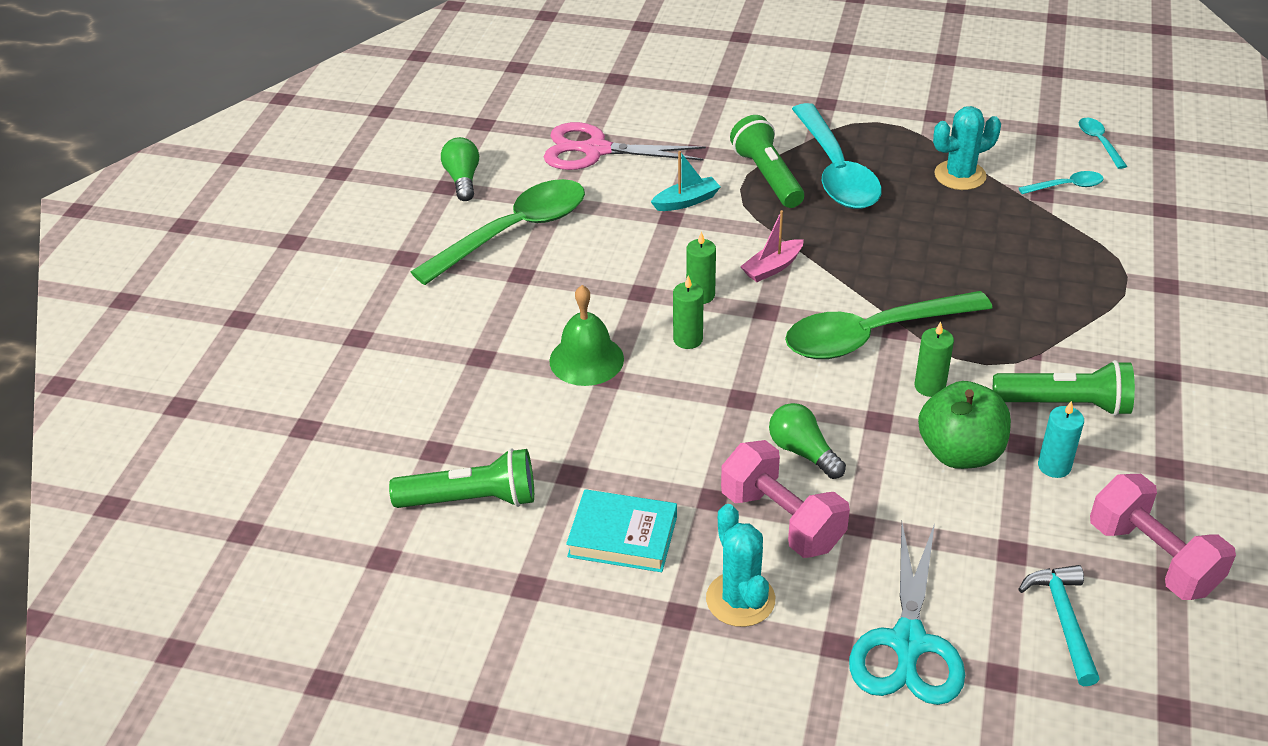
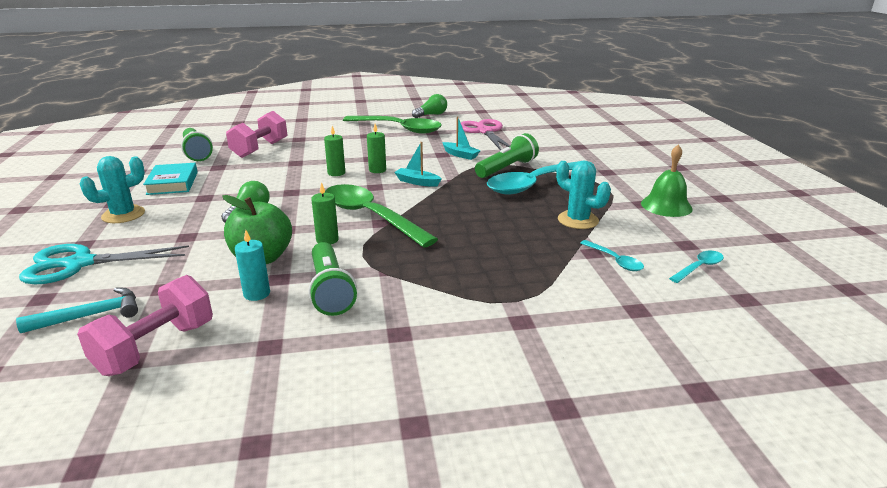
camera: 65 degrees right, 15 degrees down
green bell [550,285,624,386] -> green bell moved to [641,144,693,217]
pink dumbbell [721,440,850,558] -> pink dumbbell moved to [226,111,287,158]
pink boat [740,210,804,282] -> turquoise boat [394,142,442,187]

